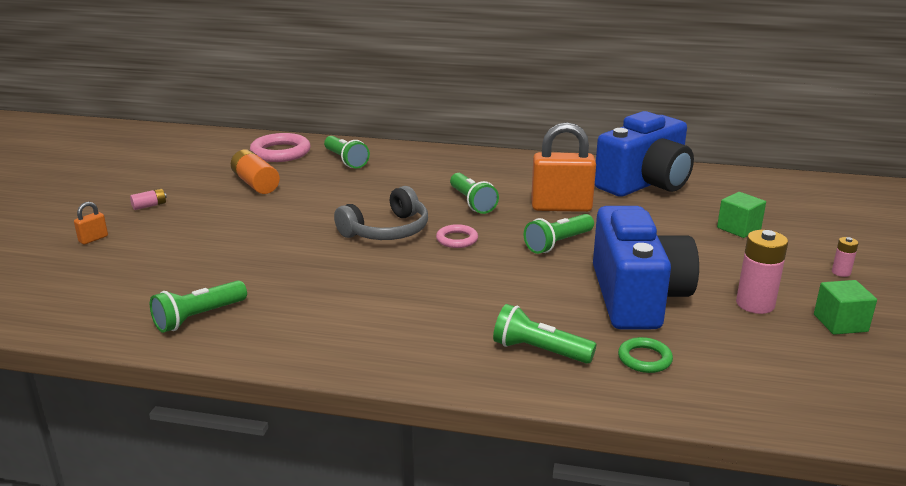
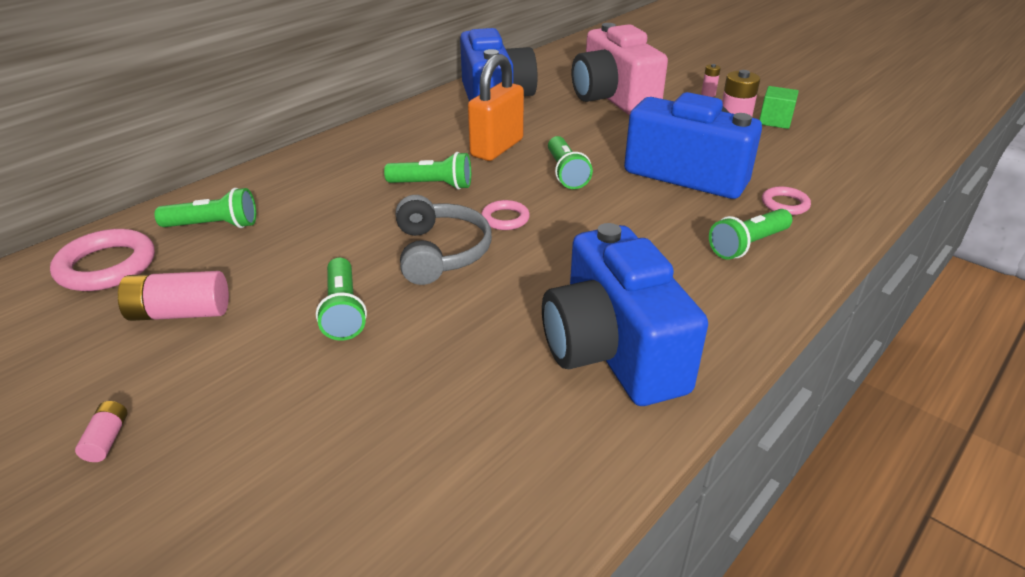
camera: 60 degrees left, 10 degrees up
orange padlock [74,202,108,244] -> none
green flashlight [150,280,247,333] -> green flashlight moved to [316,258,367,341]
orange battery [231,149,280,194] -> pink battery [118,271,229,321]
green ring [618,337,673,373] -> pink ring [762,186,811,215]
green cube [717,192,766,238] -> pink camera [572,23,668,115]
none -> blue camera [542,223,708,406]

